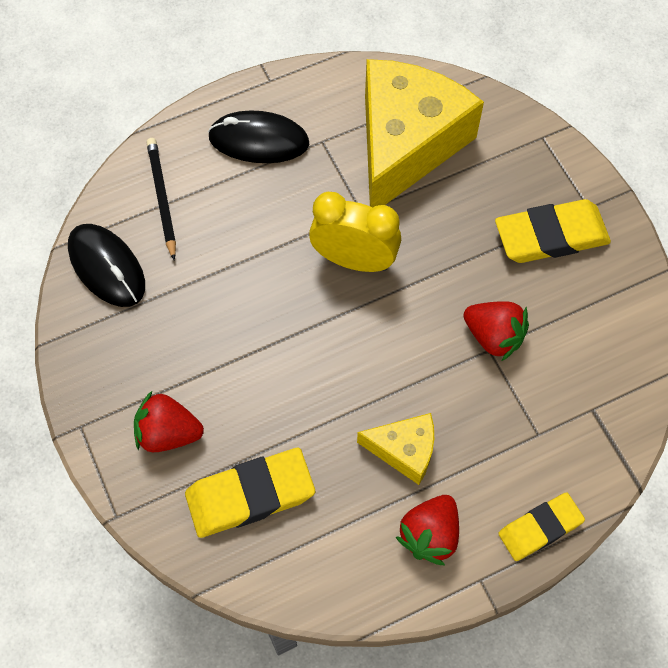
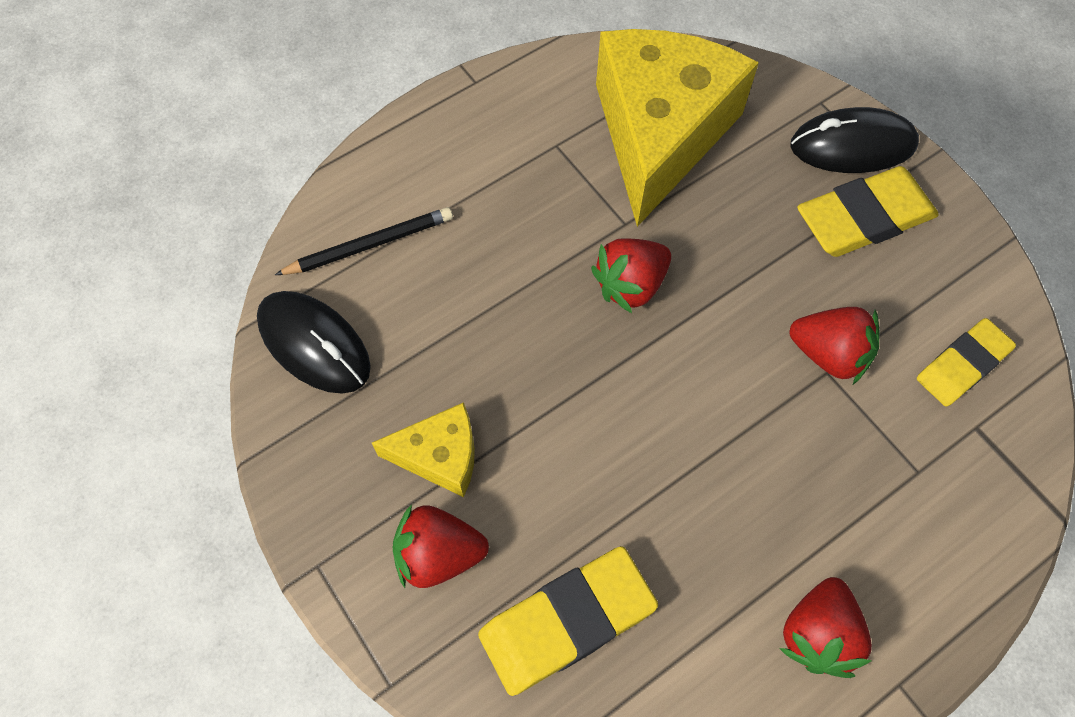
camera: 10 degrees left, 0 degrees up
black pencil [146,138,176,260] -> black pencil turned 90 degrees clockwise [275,207,453,275]
black mouse [208,110,310,163] -> black mouse moved to [790,107,919,173]
yellow clock [309,192,401,272] -> red strawberry [591,238,671,313]
yellow cheese [357,413,434,485] -> yellow cheese moved to [372,402,475,497]
yellow eraser [498,492,585,561] -> yellow eraser moved to [917,318,1016,407]

